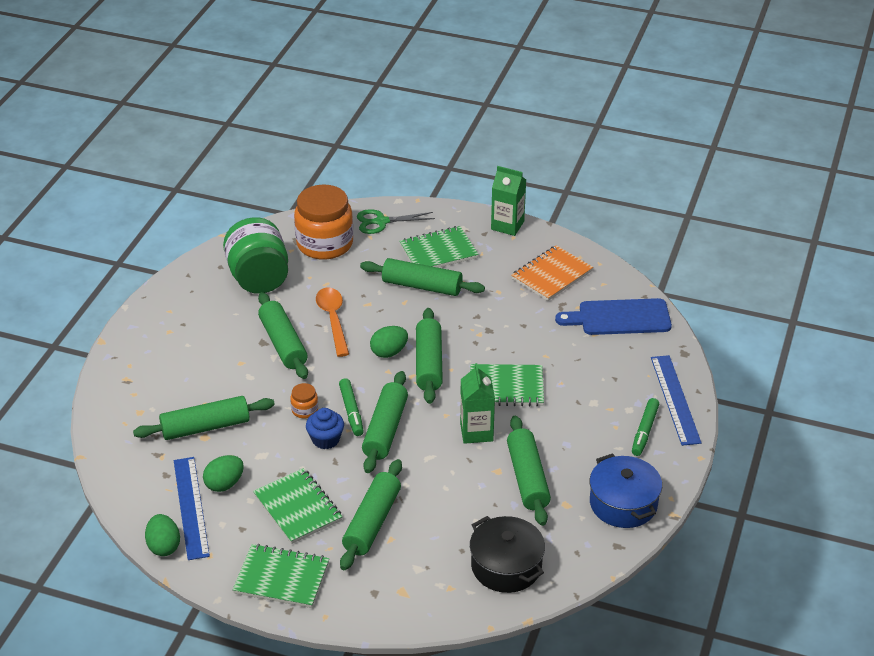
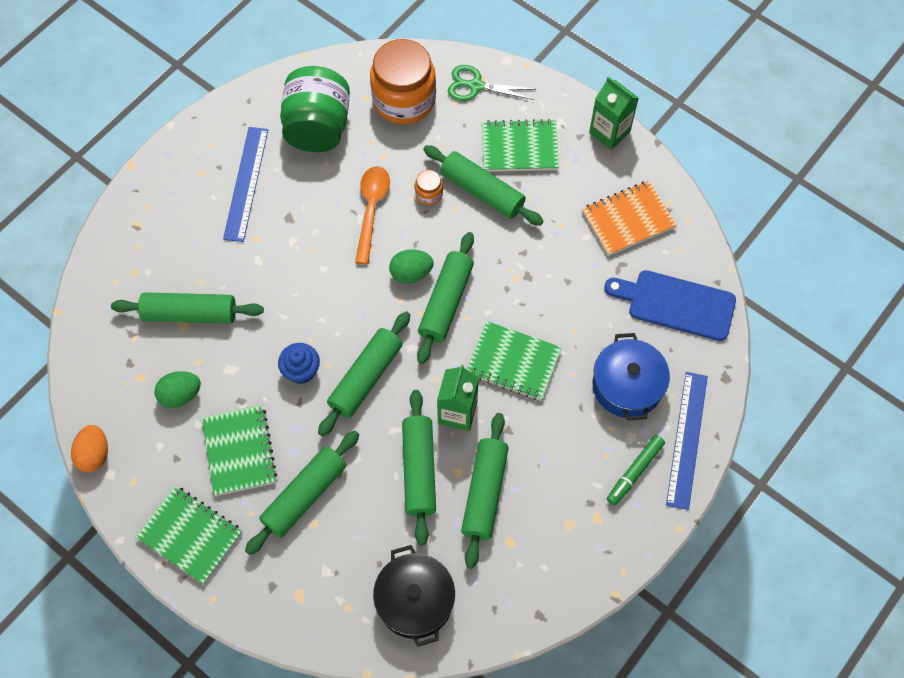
camera: 20 degrees right, 25 degrees up
green egg [145,514,180,556] -> orange egg [71,425,108,472]
blue ruler [174,457,210,560] -> blue ruler moved to [223,127,268,242]
green rolling pin [258,292,308,379] -> green rolling pin moved to [402,390,436,546]
orange jar [290,383,318,419] -> orange jar moved to [415,170,443,205]
green marker [339,378,364,436] -> none
blue pot [590,453,662,528] -> blue pot moved to [593,333,670,420]

